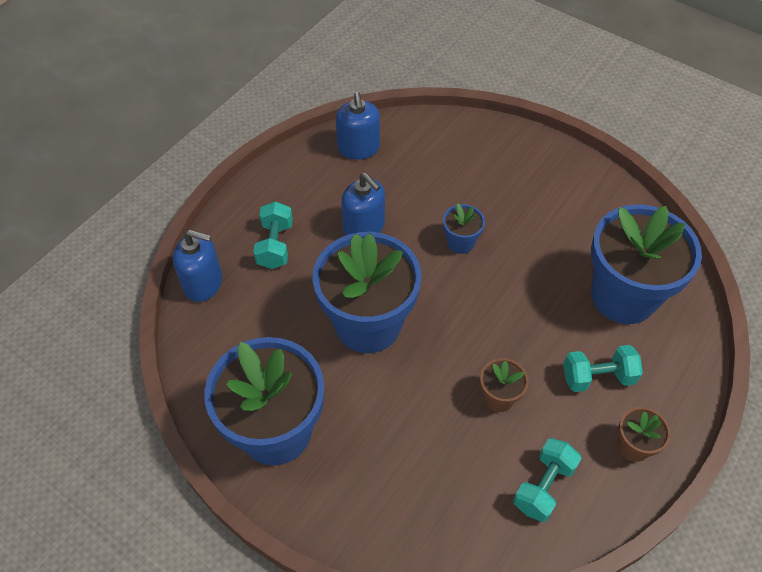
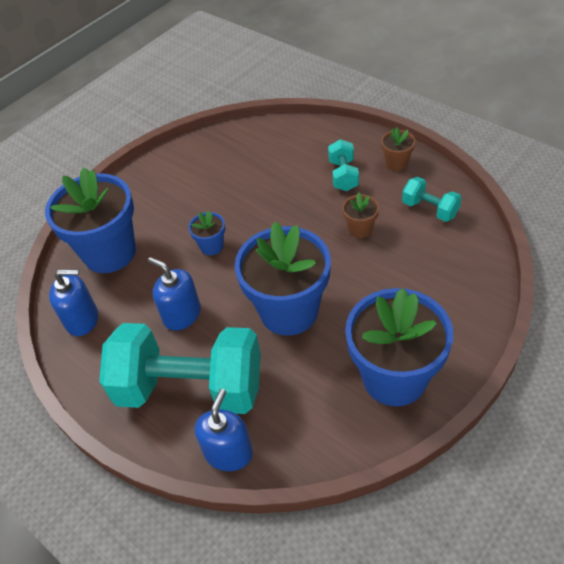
camera: 80 degrees left, 5 degrees down
turquoise dumbbell [253,201,293,269] -> turquoise dumbbell [99,323,261,414], size x2.25
blue soap dispenser [341,173,385,236] -> blue soap dispenser turned 105 degrees counterclockwise [148,257,201,331]
blue flower pot [591,204,702,324] -> blue flower pot moved to [45,168,136,273]

